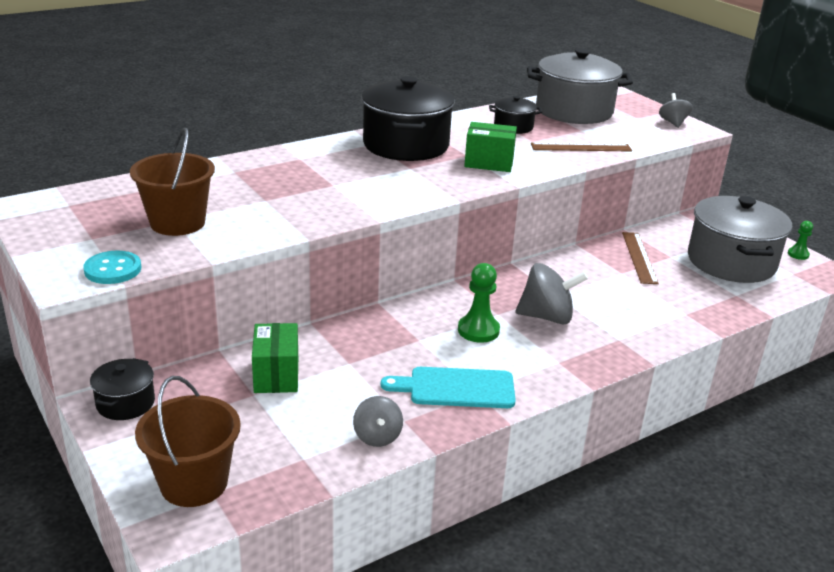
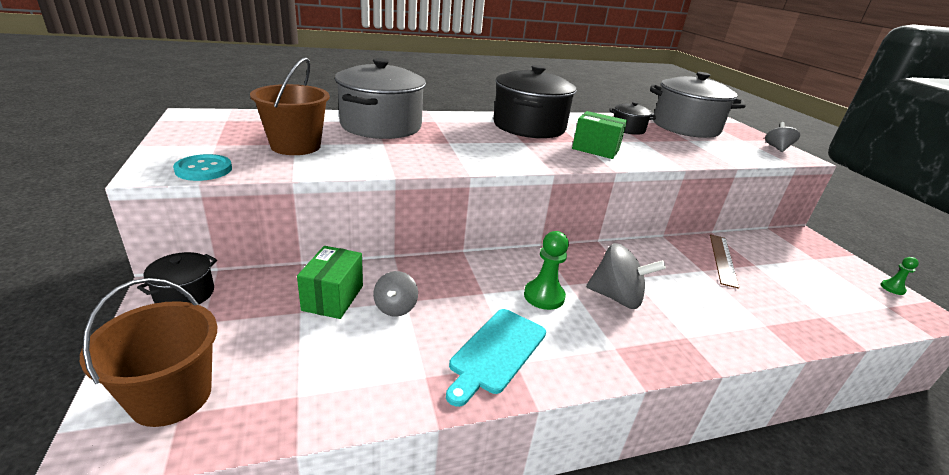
camera: 15 degrees right, 0 degrees up
grey spinning top [353,396,403,447] -> grey spinning top moved to [373,271,418,317]
turquoise cutting board [381,367,516,408] -> turquoise cutting board turned 75 degrees counterclockwise [446,309,546,407]
brown ruler [531,142,632,152] -> none
grey pot [688,196,792,283] -> grey pot moved to [335,58,426,139]

